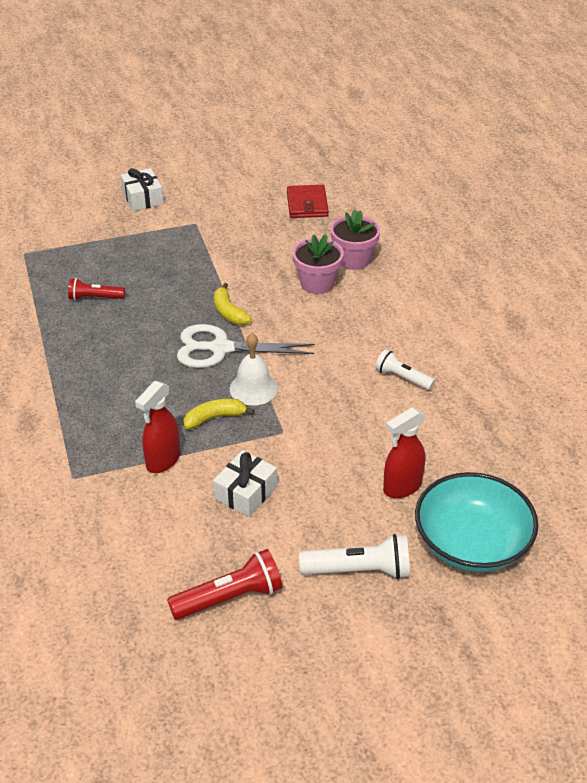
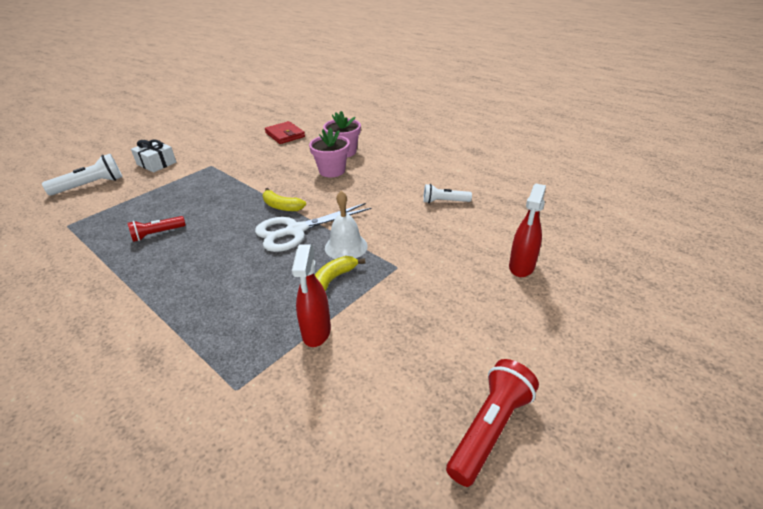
camera: 30 degrees left, 5 degrees down
white gift [213,450,277,517] -> none
white flashlight [299,534,410,579] -> white flashlight moved to [42,154,122,196]
turquoise bowl [415,472,538,572] -> none

